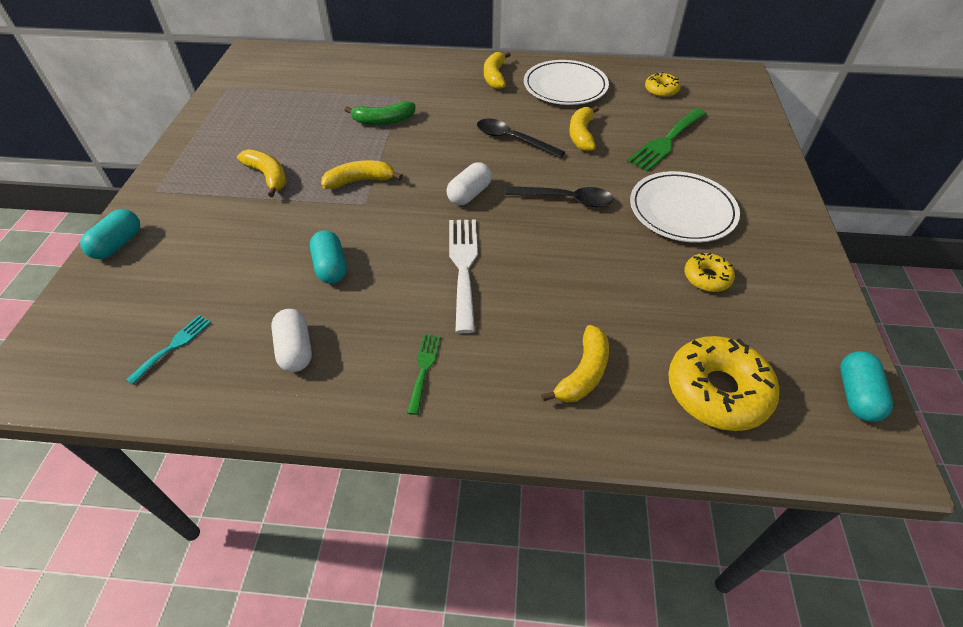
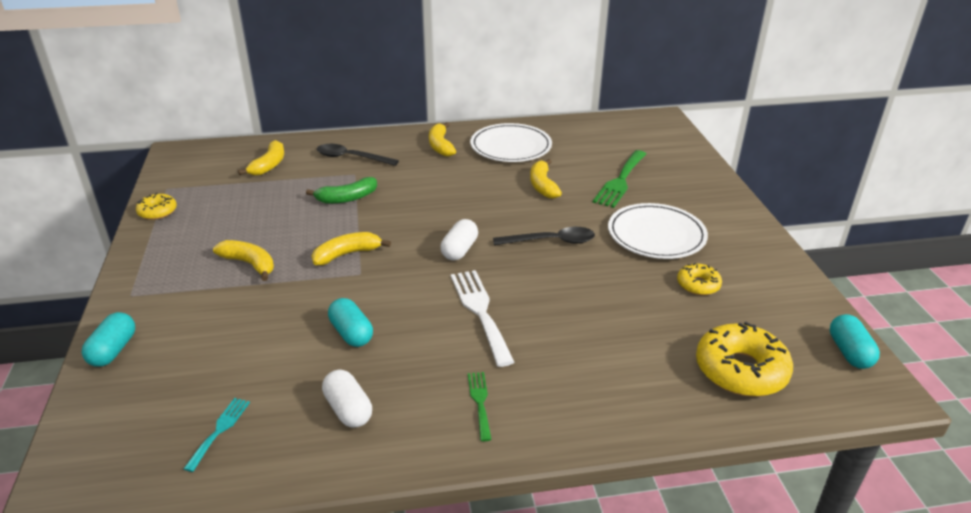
camera: 15 degrees left, 15 degrees down
black spoon [477,119,565,158] -> black spoon moved to [317,144,399,166]
yellow banana [541,325,609,403] -> yellow banana moved to [238,140,284,176]
yellow donut [645,72,681,97] -> yellow donut moved to [136,193,177,220]

